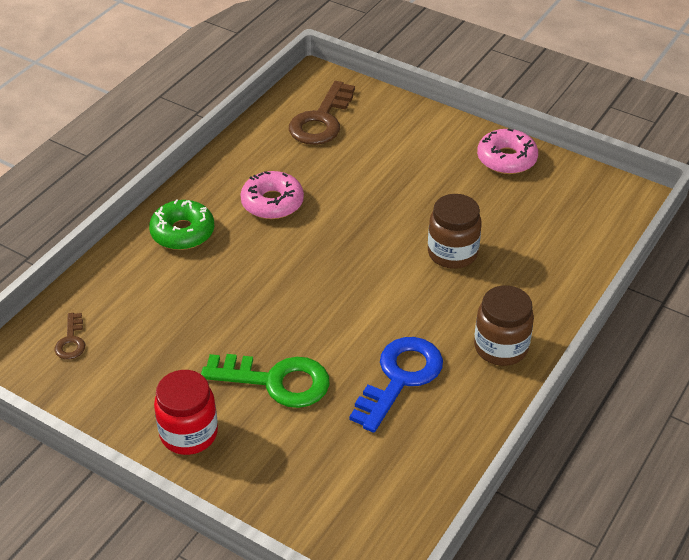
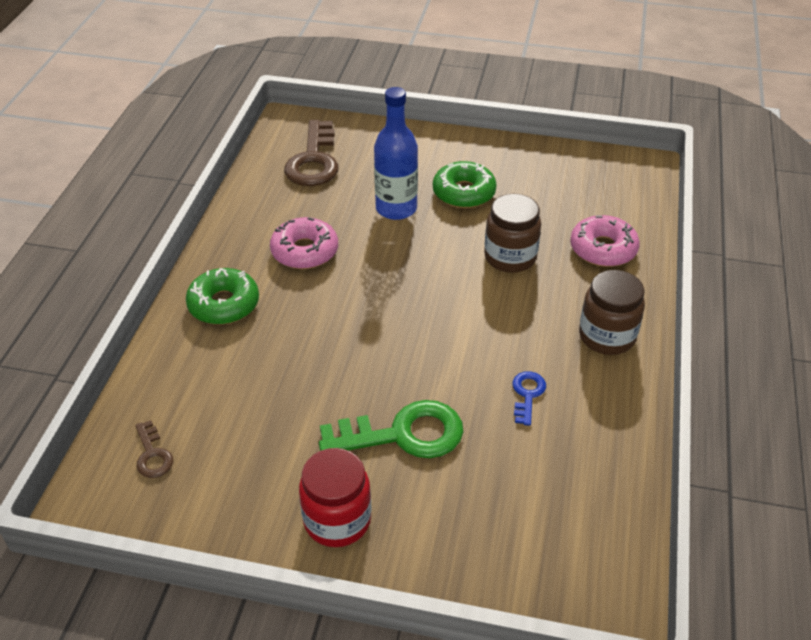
camera: 20 degrees left, 0 degrees up
blue key [349,337,443,433] -> blue key [512,371,546,426], size x0.49
pink donut [477,129,538,174] -> pink donut moved to [570,215,640,267]
none -> blue bottle [374,87,418,220]
none -> green donut [433,161,497,208]

